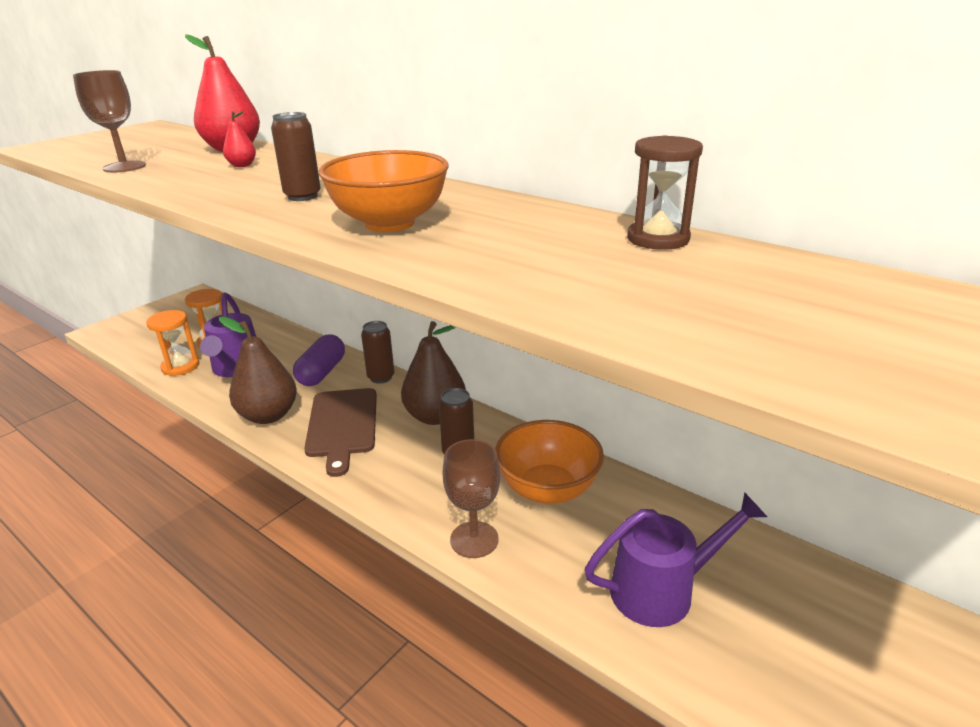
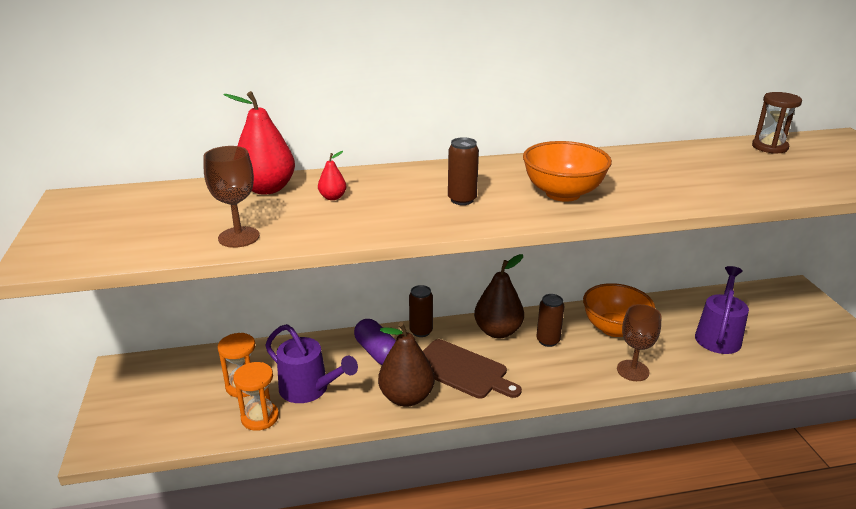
camera: 50 degrees left, 0 degrees up
brown hourglass [627,136,703,250] -> brown hourglass moved to [752,92,802,154]

